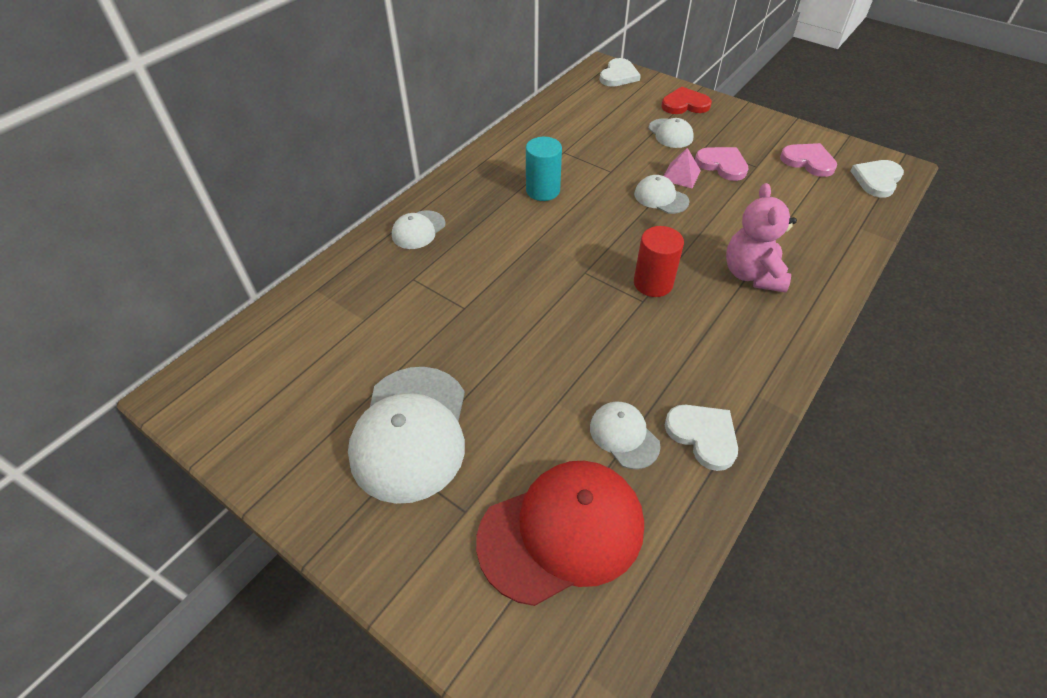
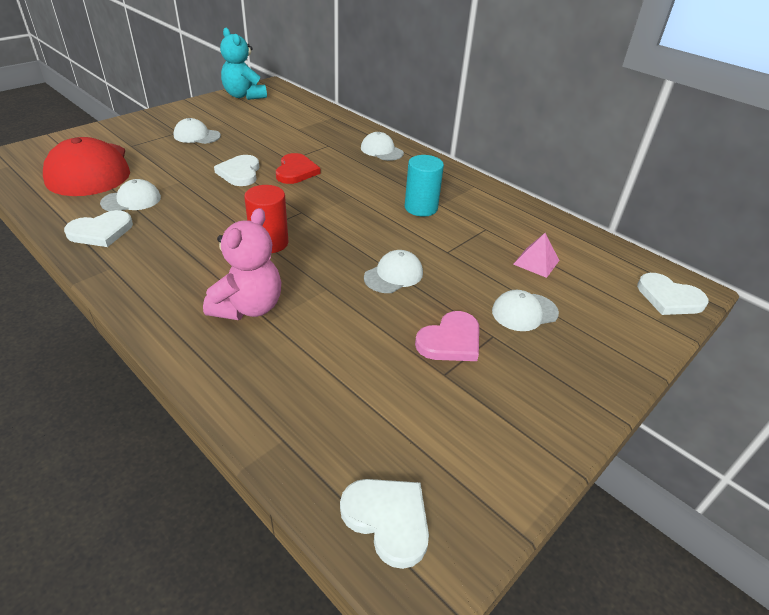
camera: 95 degrees right, 10 degrees down
white cap [348,367,465,504] -> white cap [173,118,221,144], size x0.50
red heart [662,86,712,114] -> red heart moved to [276,153,320,184]
pink pyramid [664,148,701,188] -> pink pyramid moved to [513,233,560,278]
pink teddy bear [726,183,797,293] -> pink teddy bear turned 105 degrees clockwise [203,208,281,320]
pink heart [780,143,837,177] -> none
none -> white heart [214,155,259,186]
none -> turquoise teddy bear [220,28,267,100]

